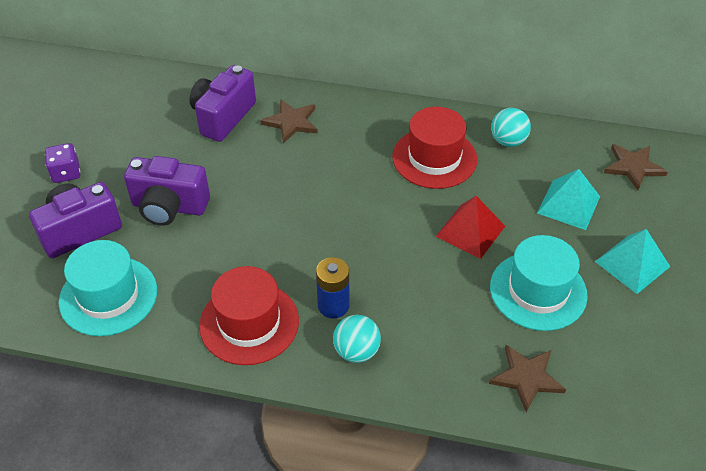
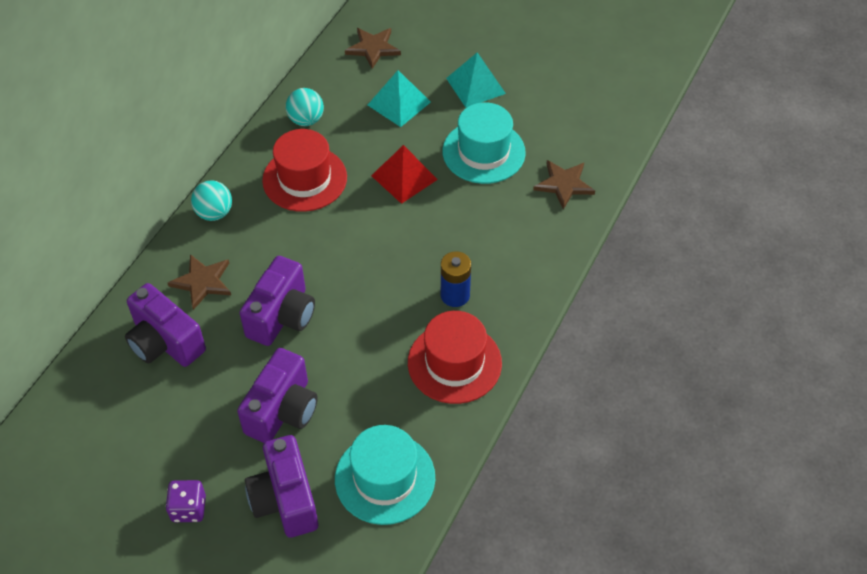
camera: 75 degrees left, 5 degrees up
turquoise ball [333,315,381,363] -> turquoise ball moved to [191,181,232,221]
none -> purple camera [240,256,315,346]

